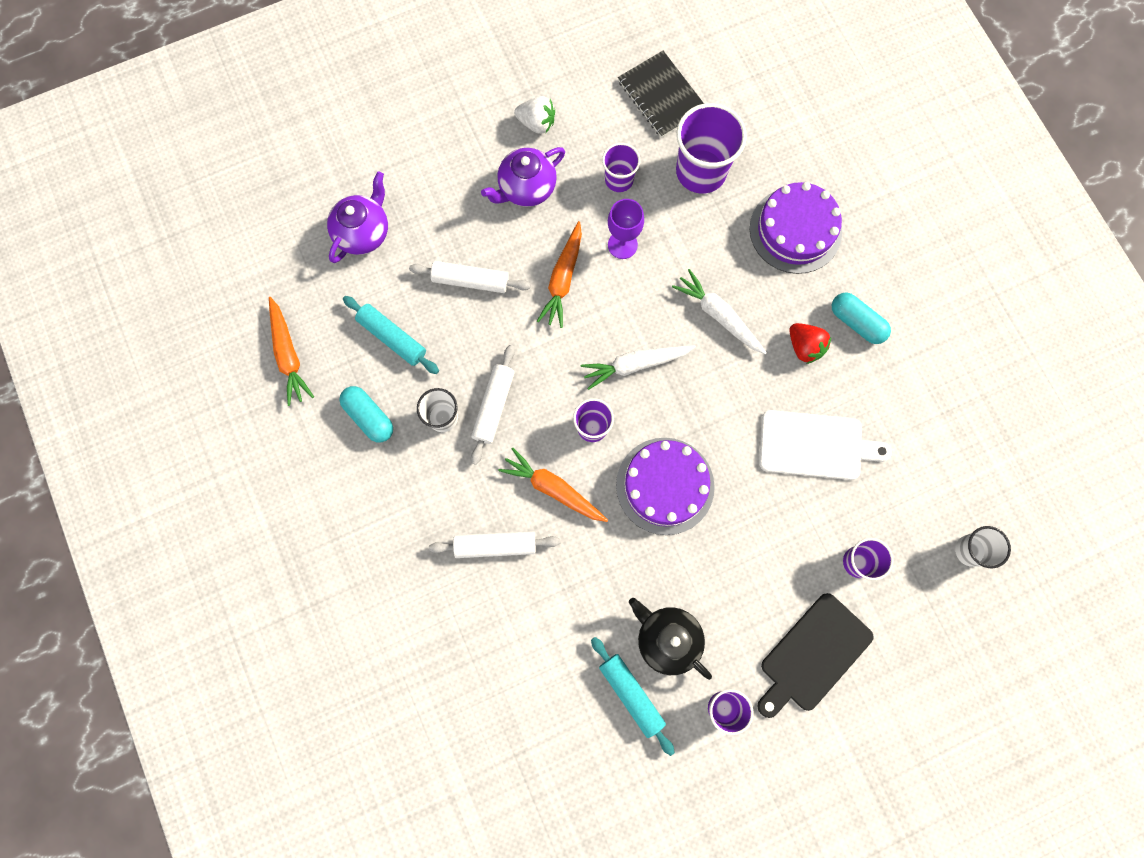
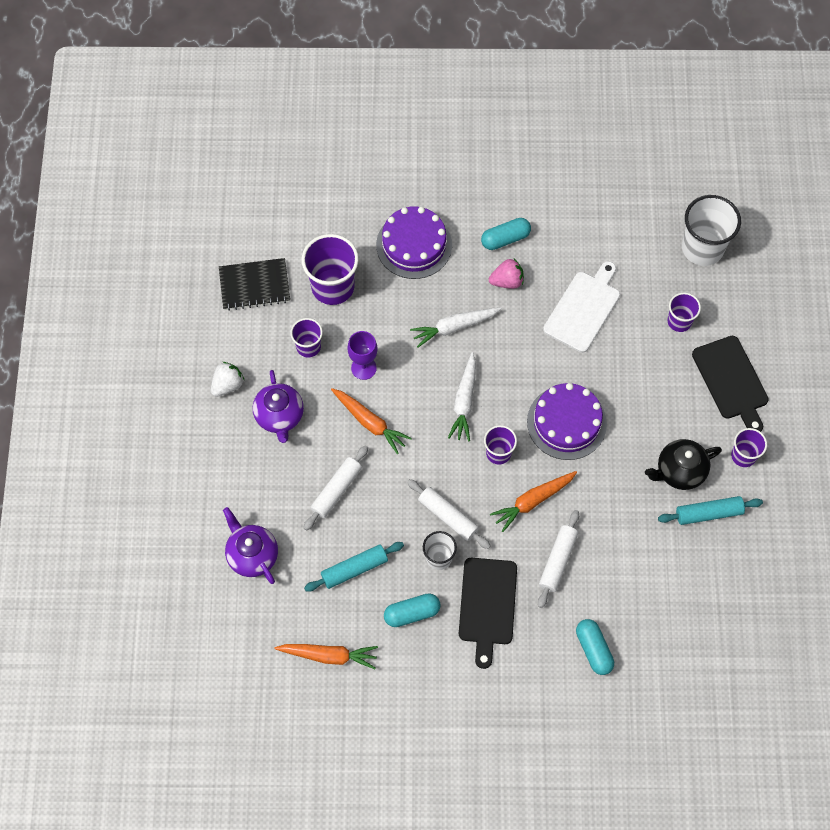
camera: 65 degrees left, 10 degrees down
red strawberry [789,323,831,364] -> pink strawberry [489,259,524,289]
white cup [955,526,1011,568] -> white cup [682,195,741,266], size x1.78
none -> black cutting board [459,558,517,669]
none -> turquoise capsule [576,619,614,675]

